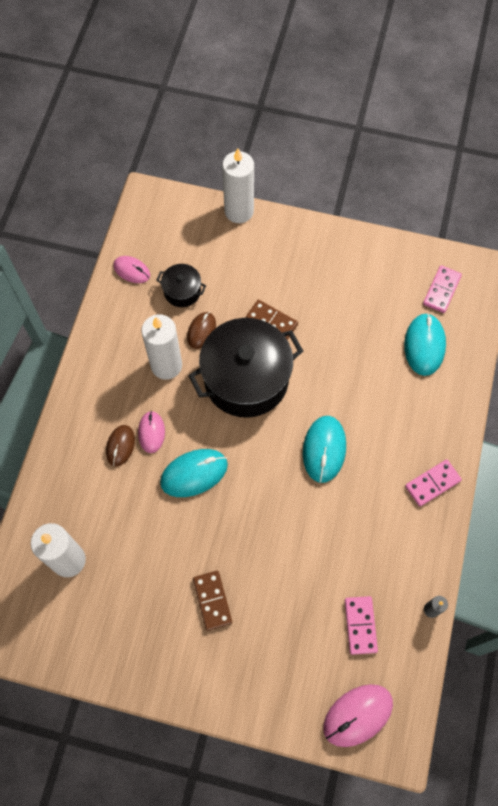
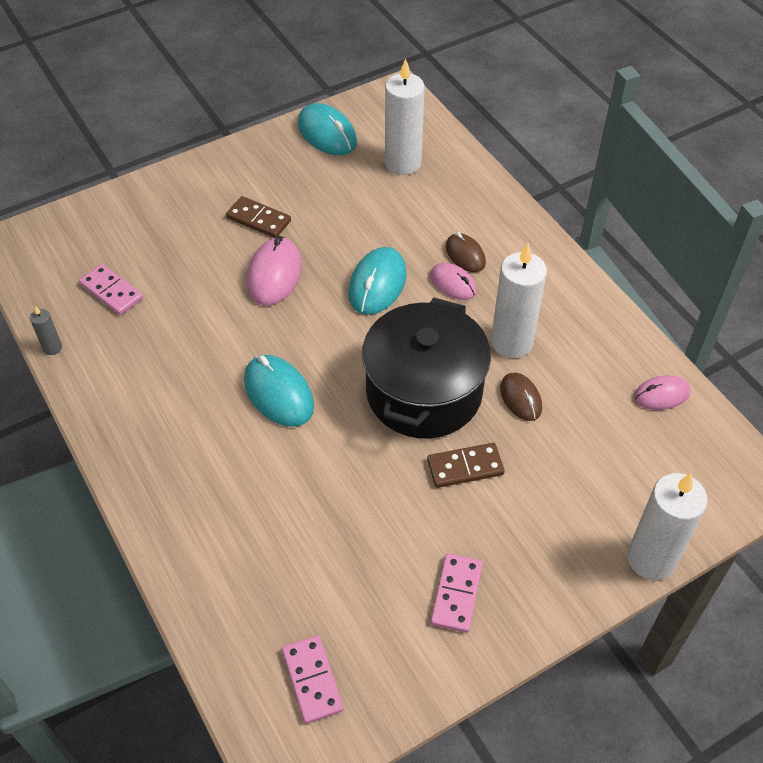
camera: 135 degrees right, 15 degrees down
black pot [156,264,206,307] -> none
pink mouse [323,684,393,747] -> pink mouse moved to [246,236,302,306]
turquoise mouse [404,313,446,376] -> turquoise mouse moved to [298,103,357,155]
pink domino [405,460,462,507] -> pink domino moved to [431,553,483,633]

